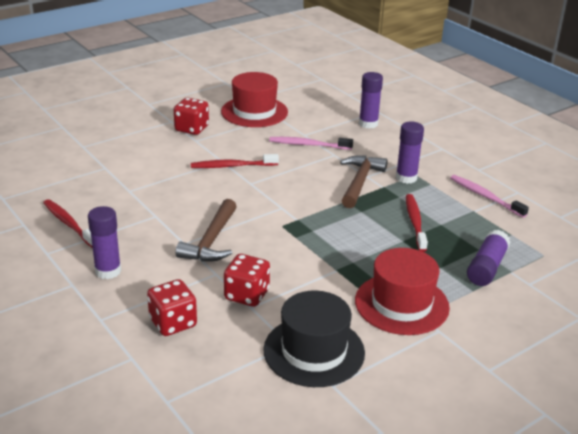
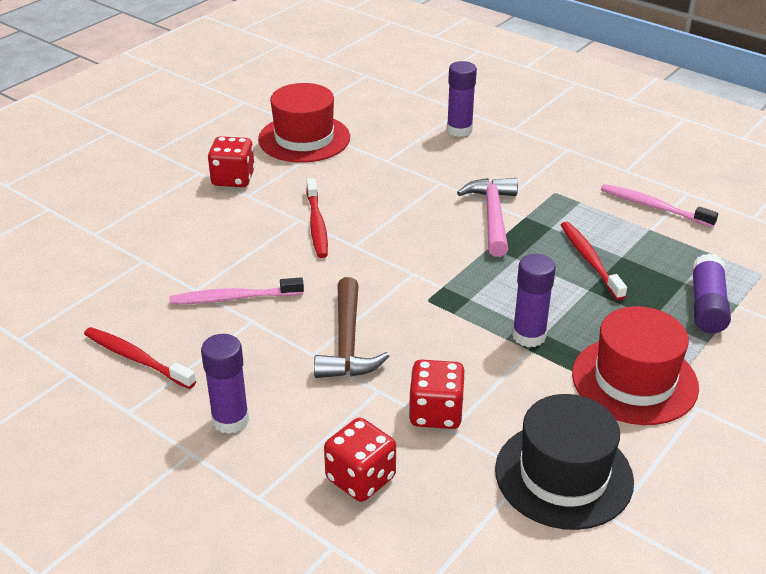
camera: 15 degrees left, 5 degrees up
red toothbrush [191,154,279,168] -> red toothbrush turned 75 degrees counterclockwise [307,178,328,258]
pink toothbrush [269,137,353,150] -> pink toothbrush moved to [169,277,304,305]
brown hammer [340,156,388,208] -> pink hammer [457,178,518,257]
purple glue stick [396,121,424,184] -> purple glue stick moved to [512,254,556,347]

